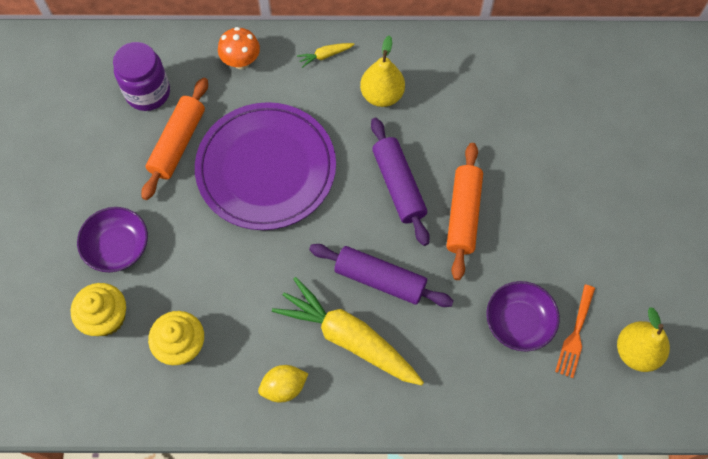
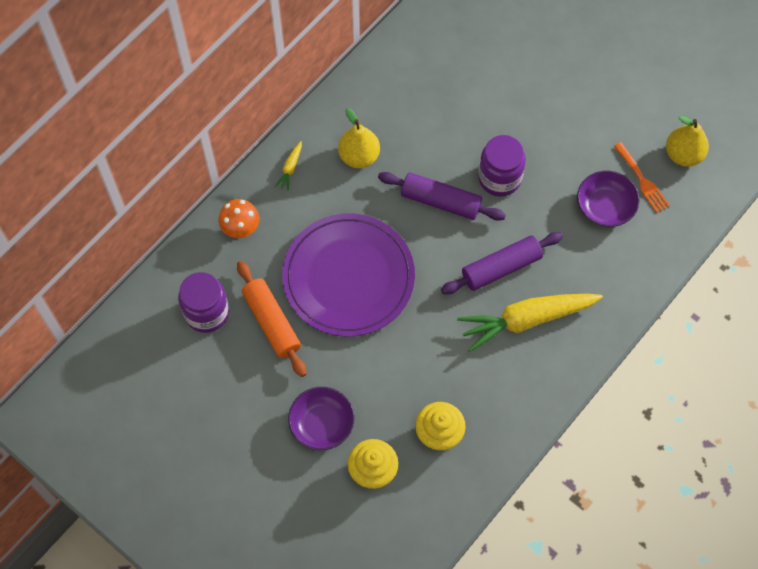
camera: 50 degrees left, 0 degrees up
yellow lemon [258,365,308,402] -> none
orange rolling pin [447,143,483,280] -> purple jar [478,135,526,197]

